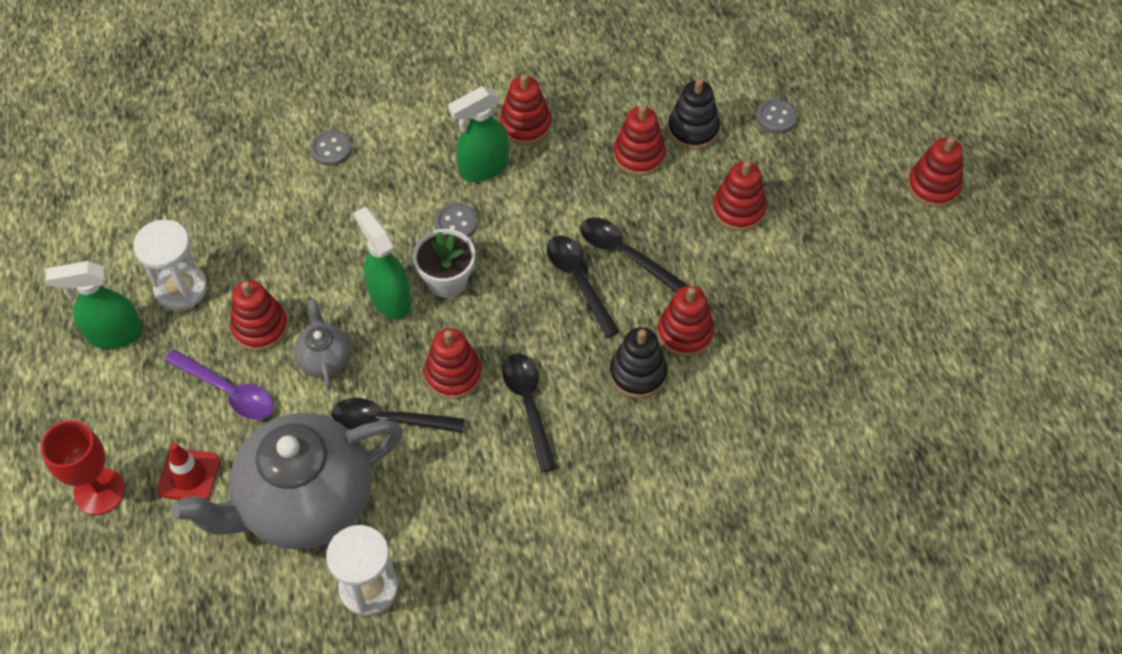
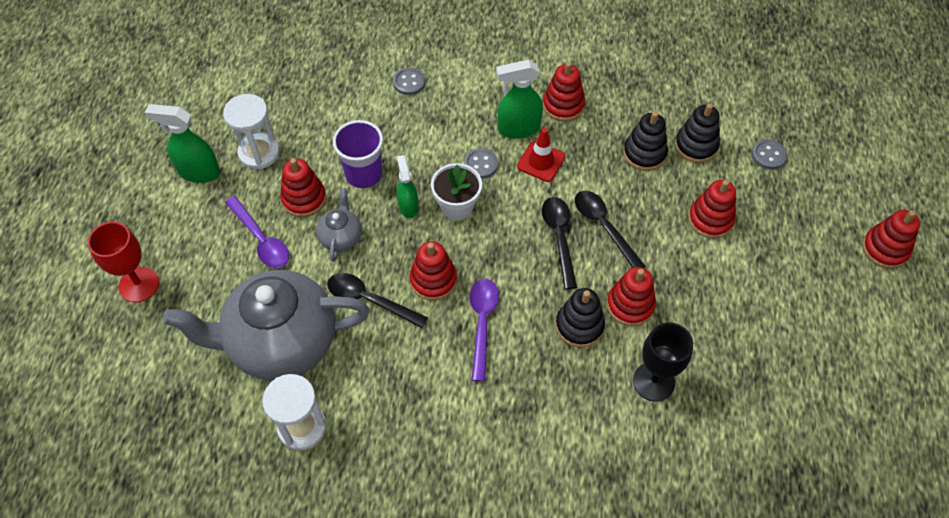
camera: 20 degrees right, 0 degrees up
red traffic cone [157,443,220,500] -> red traffic cone moved to [517,128,566,182]
green spray bottle [354,207,411,319] -> green spray bottle [397,155,418,218], size x0.66
black spoon [502,353,557,472] -> purple spoon [470,279,499,382]
red stacking toy [613,105,666,176] -> black stacking toy [623,112,668,171]
none -> purple cup [333,120,383,188]
none -> black goblet [633,322,693,402]

